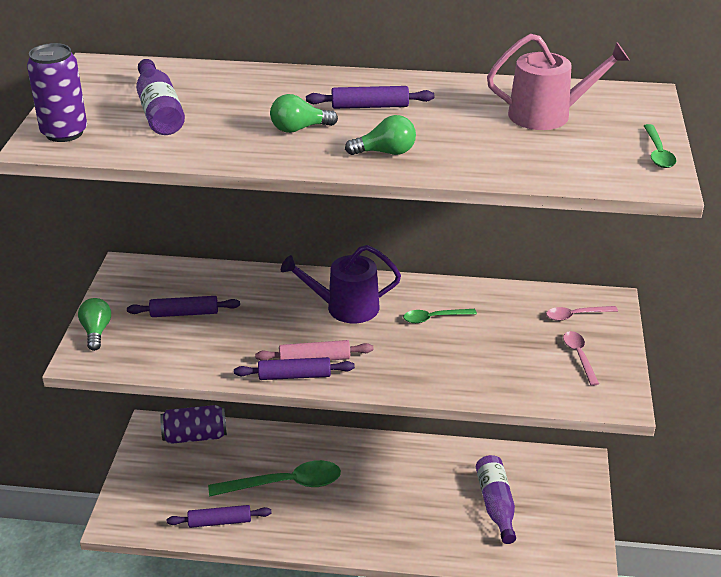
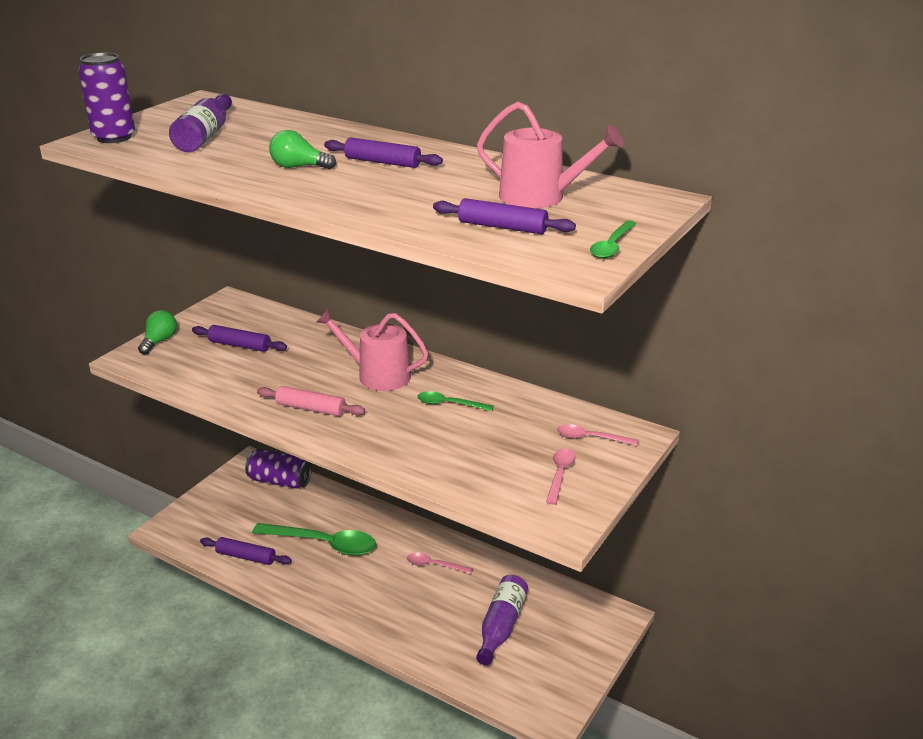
camera: 25 degrees right, 5 degrees down
purple rolling pin [234,357,355,380] -> purple rolling pin moved to [433,198,576,234]
purple watering can [281,245,401,323] -> pink watering can [316,309,428,391]
green light bulb [345,115,416,155] -> none
none -> pink spoon [407,552,473,574]

